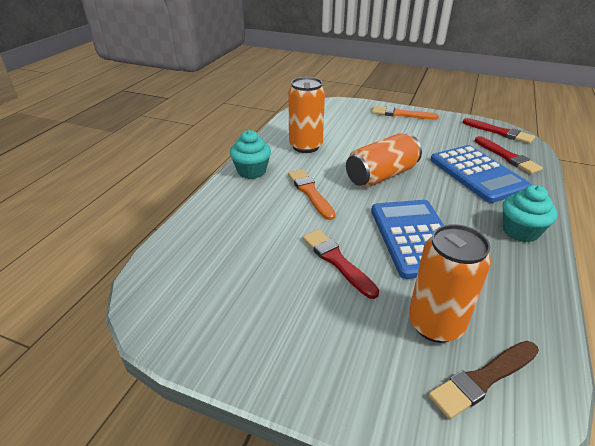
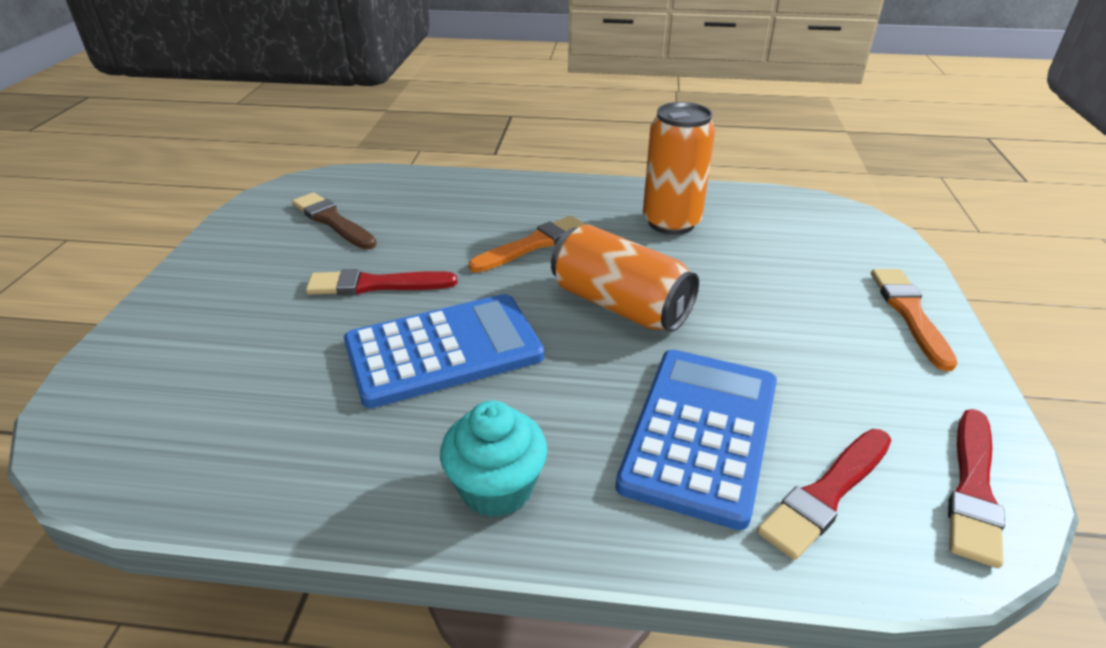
camera: 75 degrees right, 0 degrees up
turquoise cupcake [230,130,271,179] -> none
red brush [302,229,379,299] -> red brush turned 135 degrees counterclockwise [306,269,457,295]
orange can [409,224,491,343] -> none
brown brush [428,341,539,419] -> brown brush moved to [292,192,377,249]
blue calculator [430,145,532,203] -> blue calculator turned 150 degrees clockwise [615,350,777,530]

